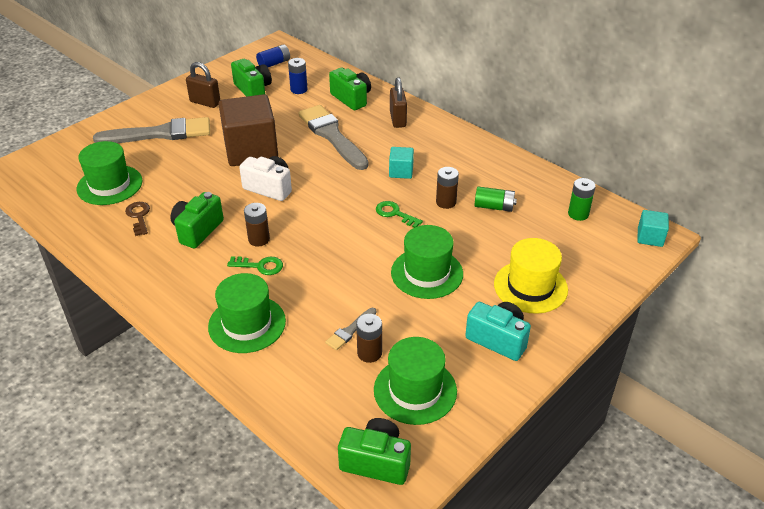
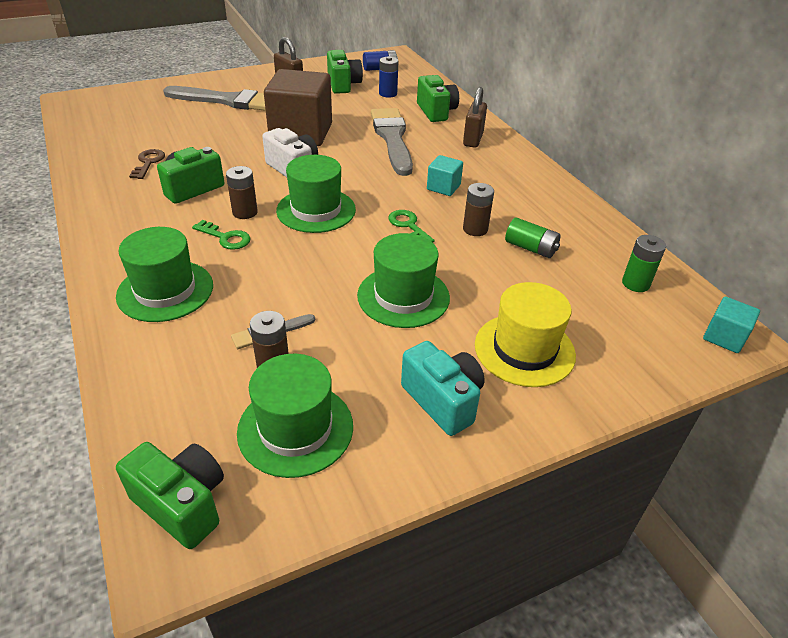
camera: 20 degrees right, 0 degrees up
green hat [77,141,142,205] -> green hat moved to [276,155,356,233]

